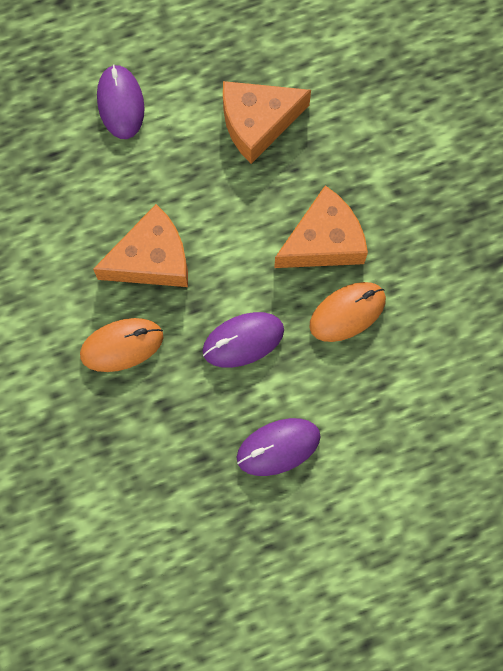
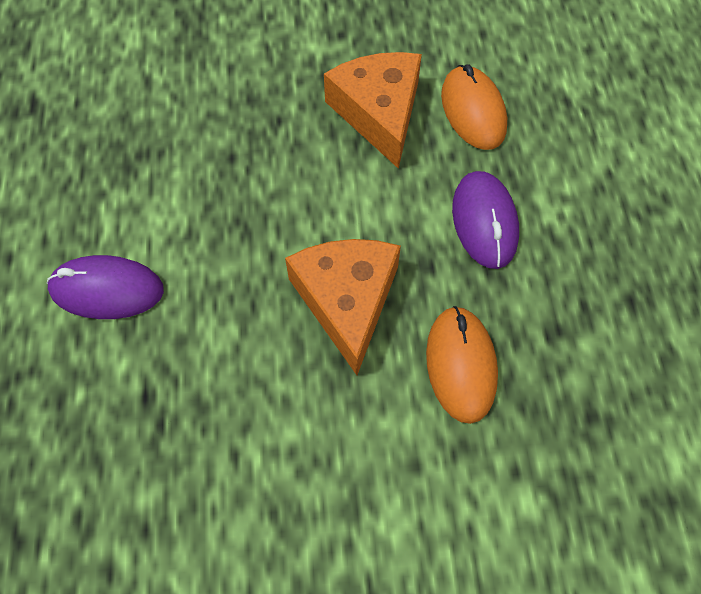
camera: 75 degrees left, 10 degrees down
orange cheese [223,81,311,164] -> none
purple mouse [236,418,321,476] -> none

